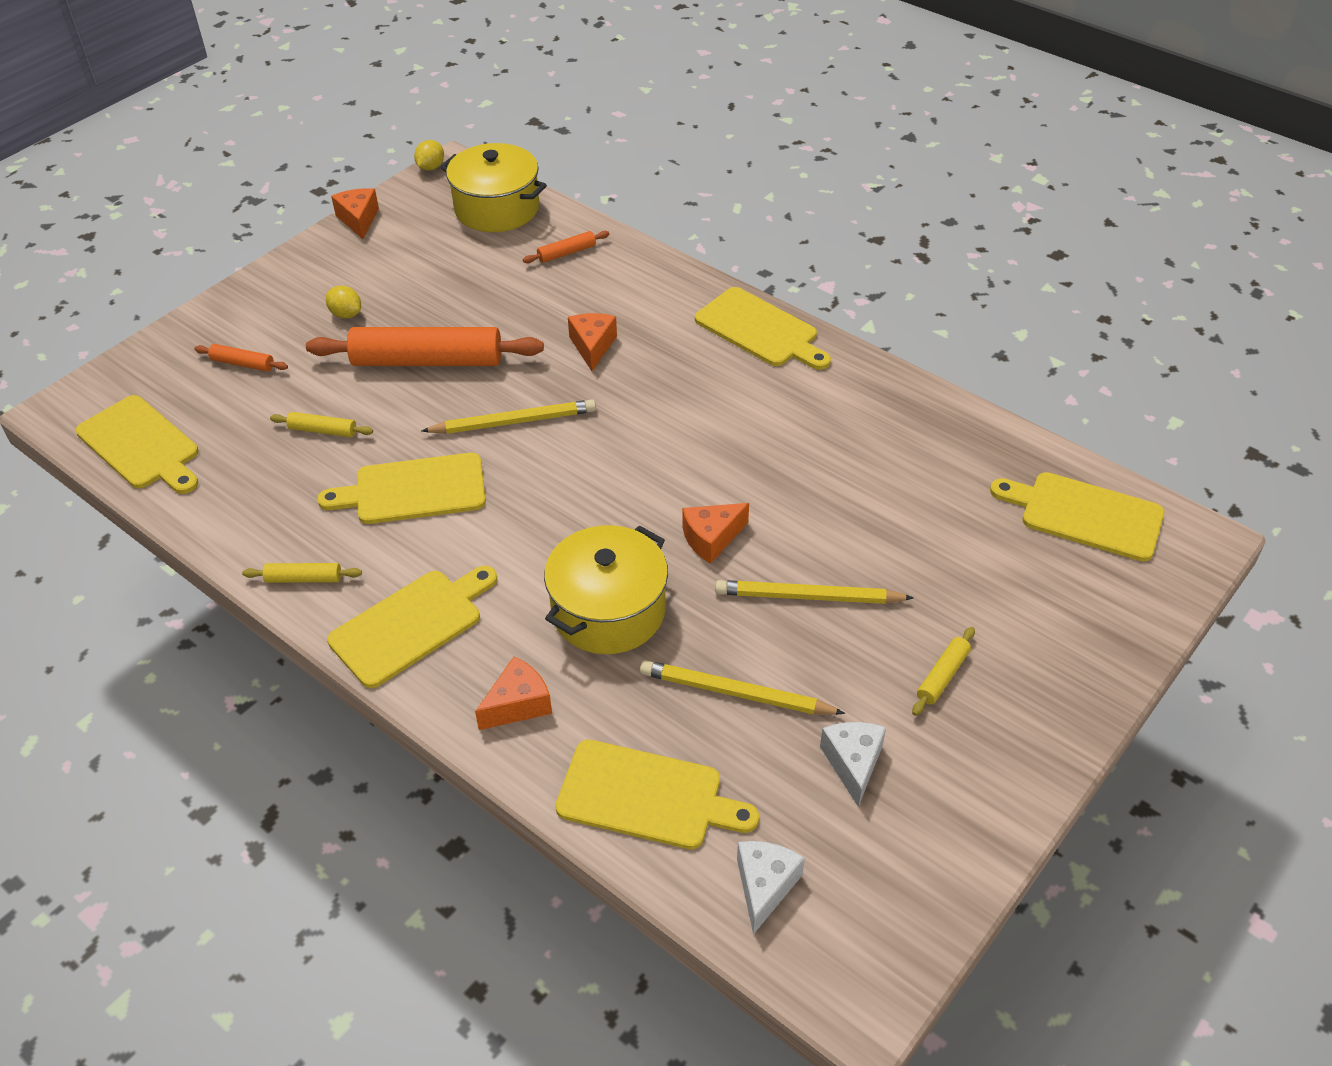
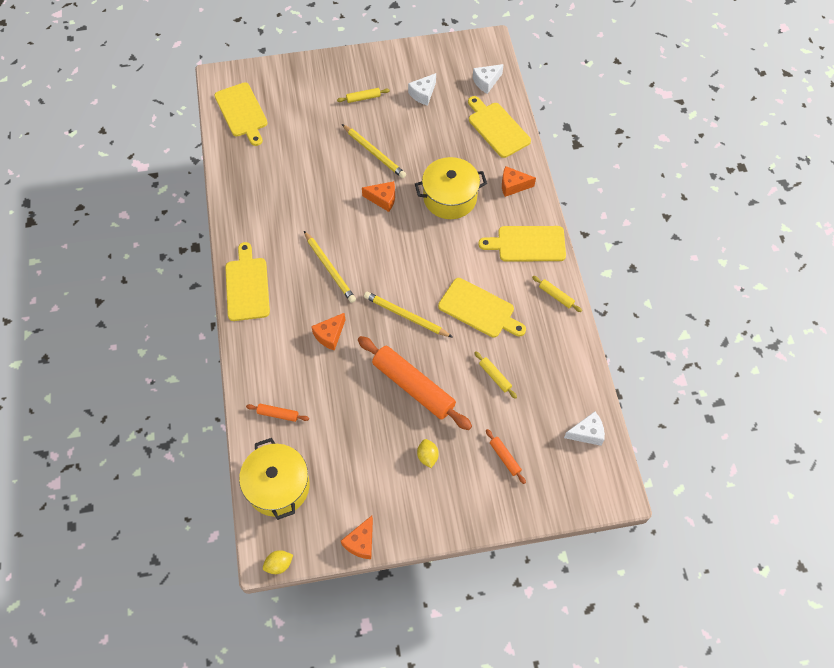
camera: 140 degrees left, 15 degrees up
yellow cutting board [76,395,199,494] -> white cheese [564,411,605,446]
yellow pencil [640,660,845,715] -> yellow pencil moved to [304,231,356,303]

